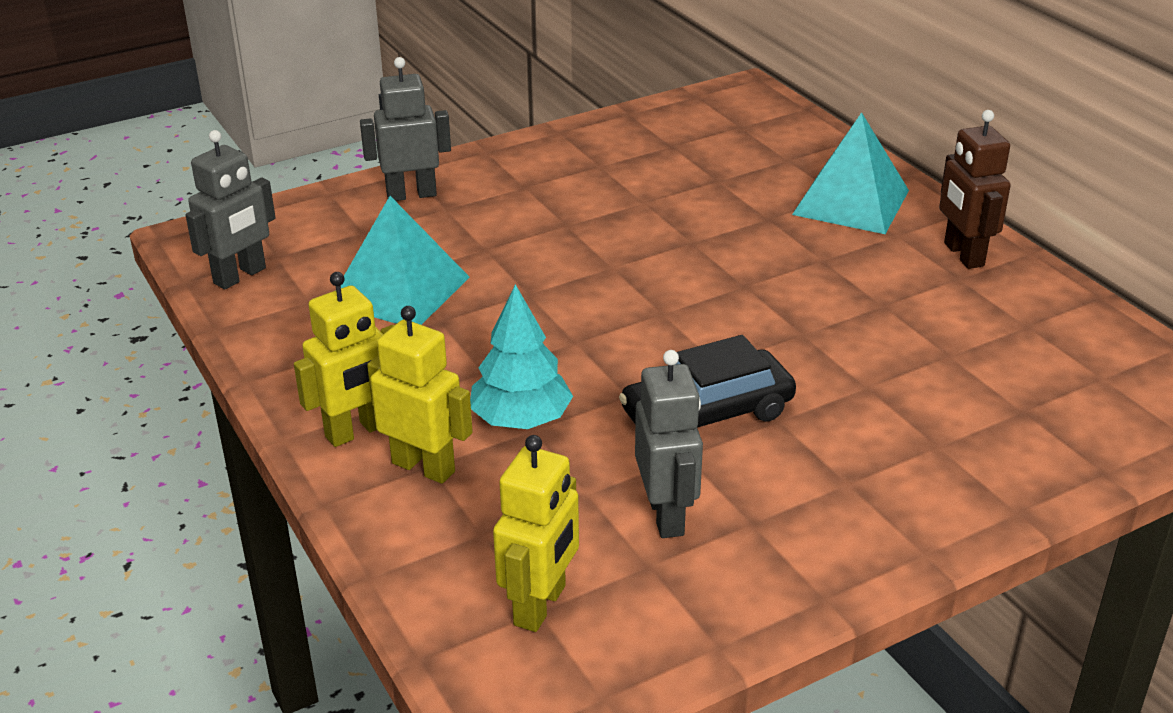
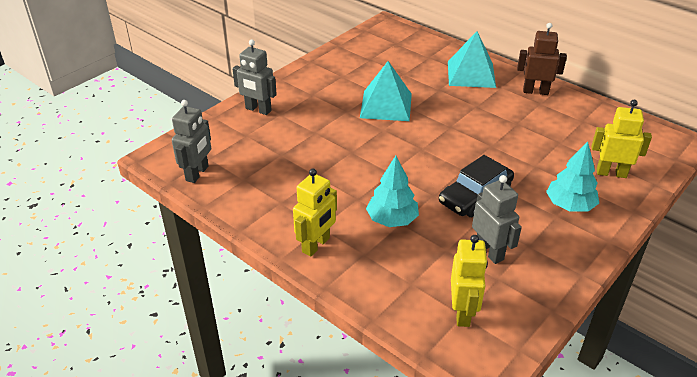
camera: 20 degrees left, 5 degrees up
turquoise pyramid [335,196,469,325] -> turquoise pyramid moved to [360,61,412,121]
grey robot [360,57,451,201] -> grey robot turned 120 degrees counterclockwise [232,40,277,115]
yellow robot [367,306,473,484] -> yellow robot moved to [591,100,652,178]
brown robot [939,110,1011,269] -> brown robot turned 135 degrees clockwise [517,23,567,95]
none -> turquoise tree [546,142,599,212]

